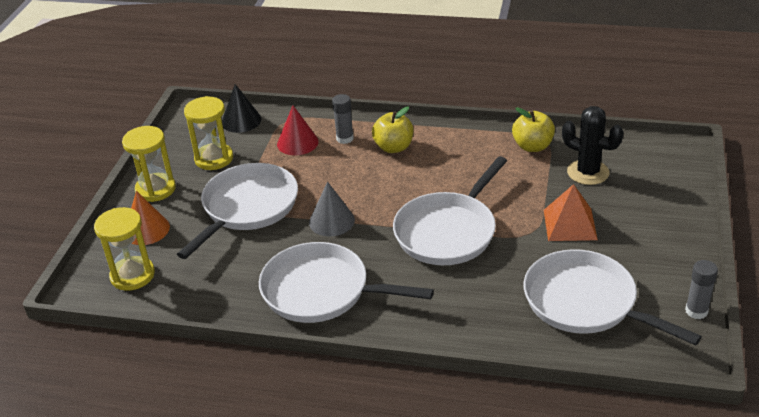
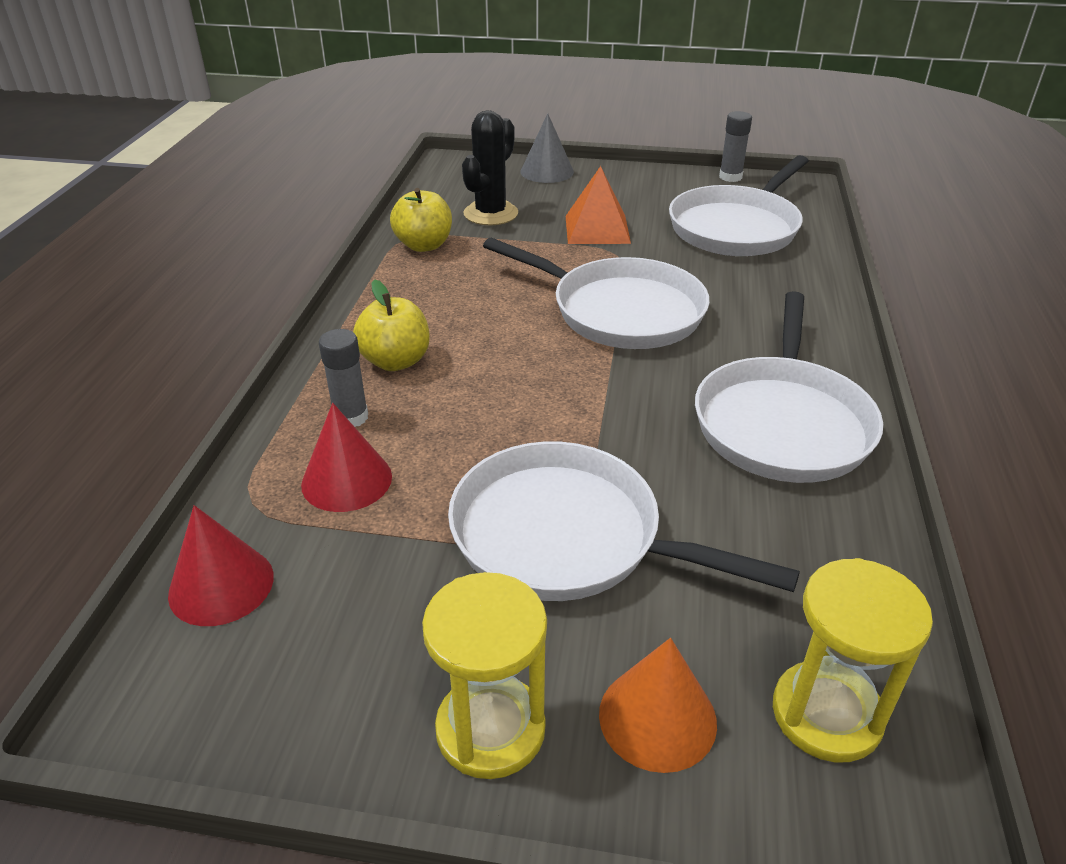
camera: 95 degrees left, 0 degrees up
yellow hourglass [184,96,233,170] -> none
black cone [222,84,261,133] -> red cone [168,505,274,626]
grey cone [309,182,355,236] -> grey cone moved to [521,113,574,183]

